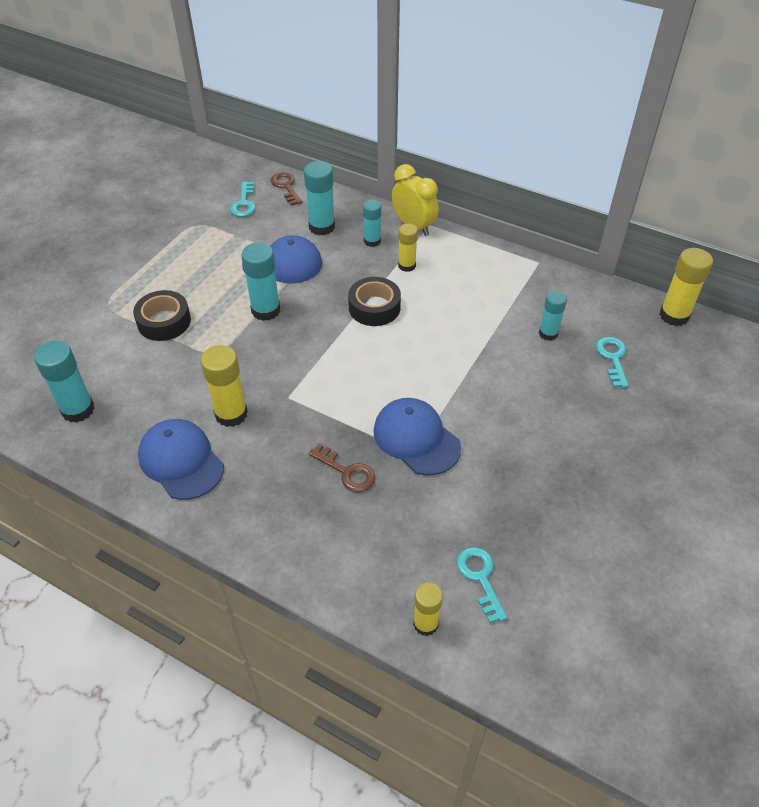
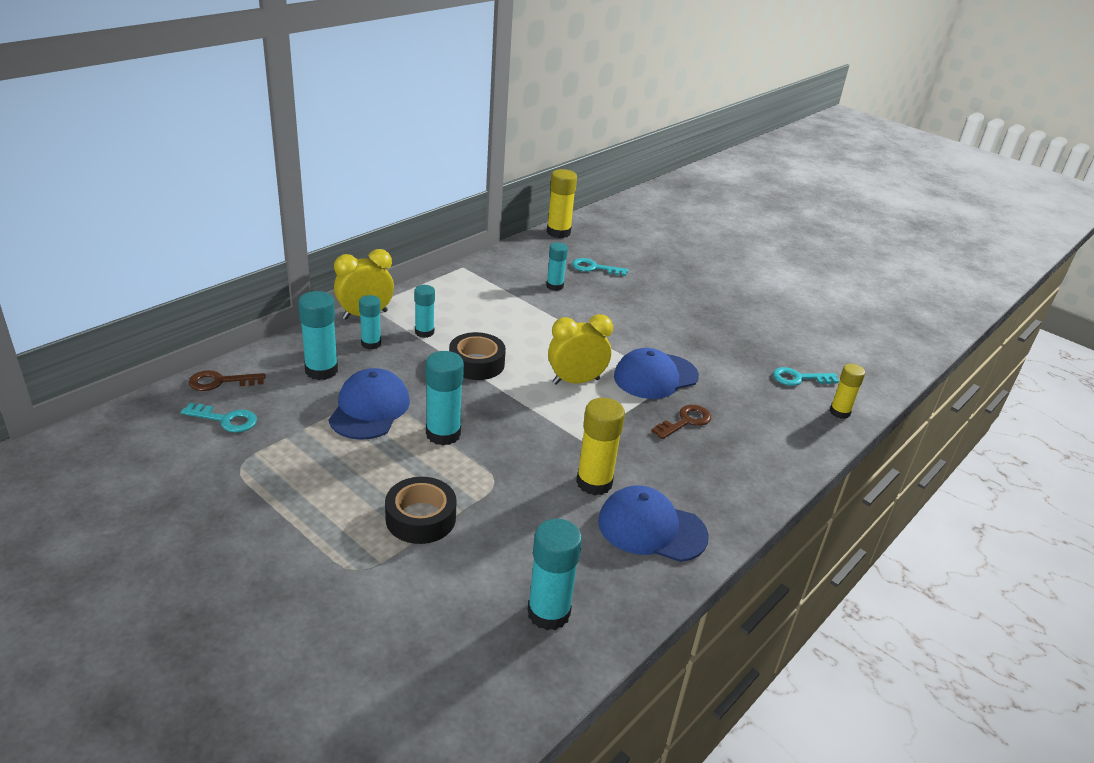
camera: 80 degrees left, 15 degrees down
blue cap [138,419,224,500] -> blue cap turned 45 degrees clockwise [598,485,709,562]
yellow glue stick [398,224,418,272] -> turquoise glue stick [414,285,435,338]
none -> yellow clock [548,314,613,385]

